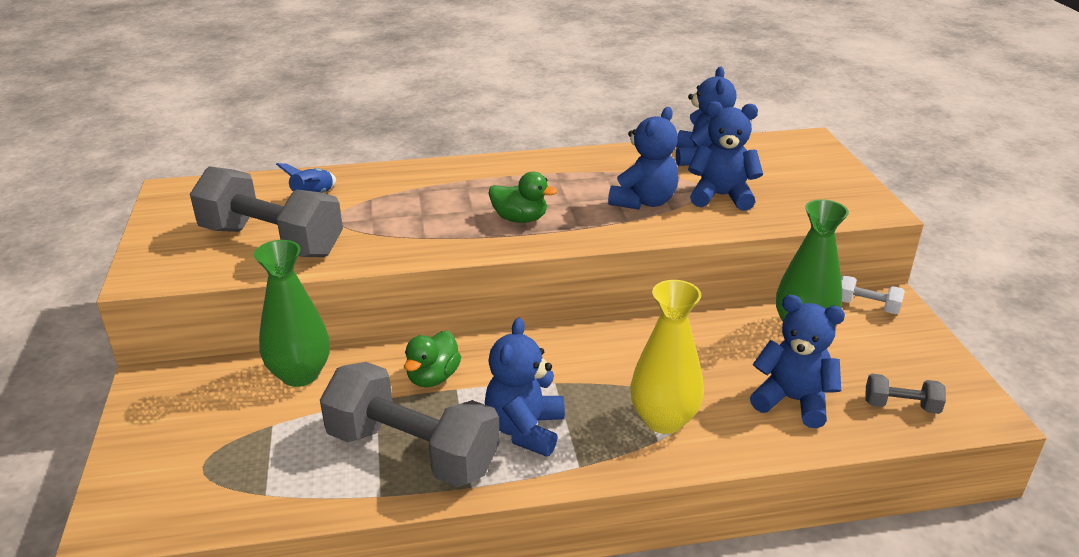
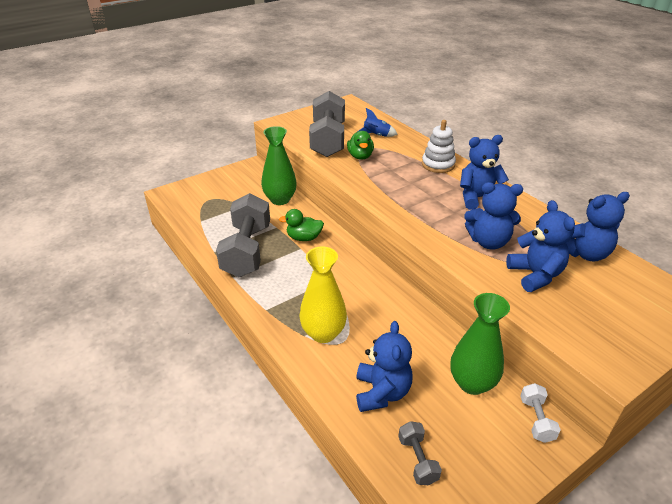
camera: 65 degrees right, 5 degrees up
blue teddy bear [485,318,565,457] -> blue teddy bear moved to [460,135,509,210]
green duck [489,172,557,223] -> green duck moved to [347,131,374,160]
none -> white stacking toy [422,120,456,173]

